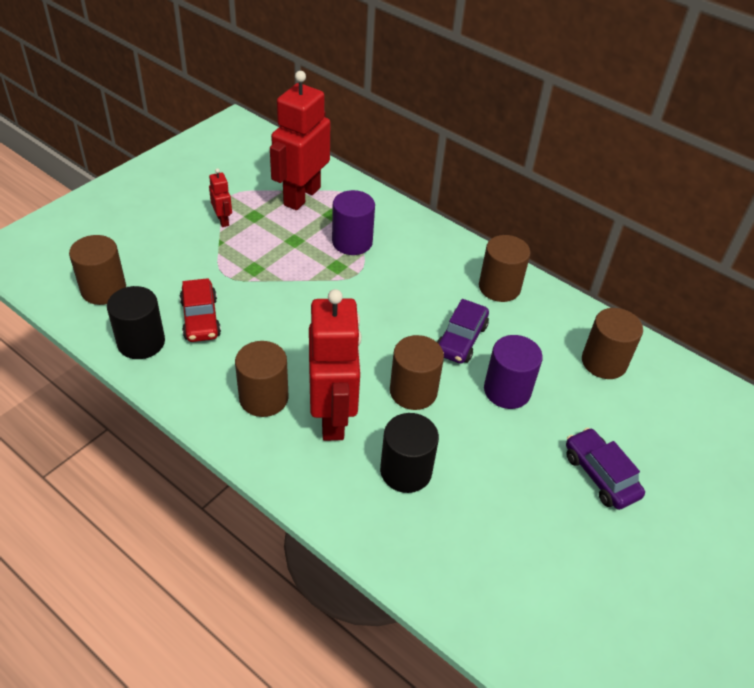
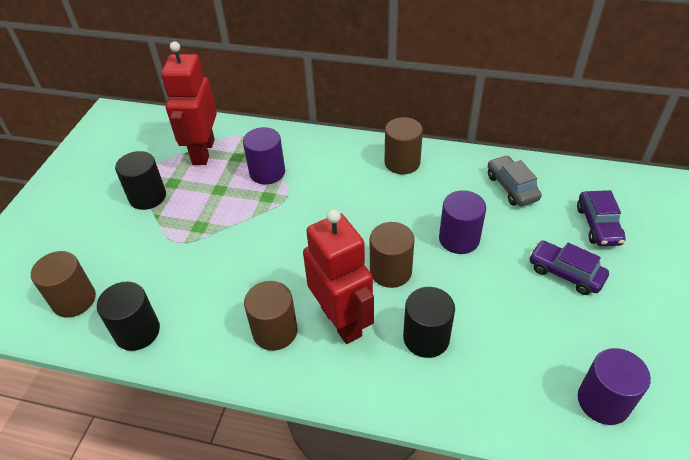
camera: 20 degrees left, 0 degrees up
red car [180,278,221,342] -> none
red robot [209,168,232,227] -> black cylinder [115,151,166,210]
purple car [437,299,489,364] -> purple car moved to [577,190,626,246]
brown cylinder [582,308,643,379] -> grey car [488,155,542,206]
none -> purple cylinder [578,348,651,425]

